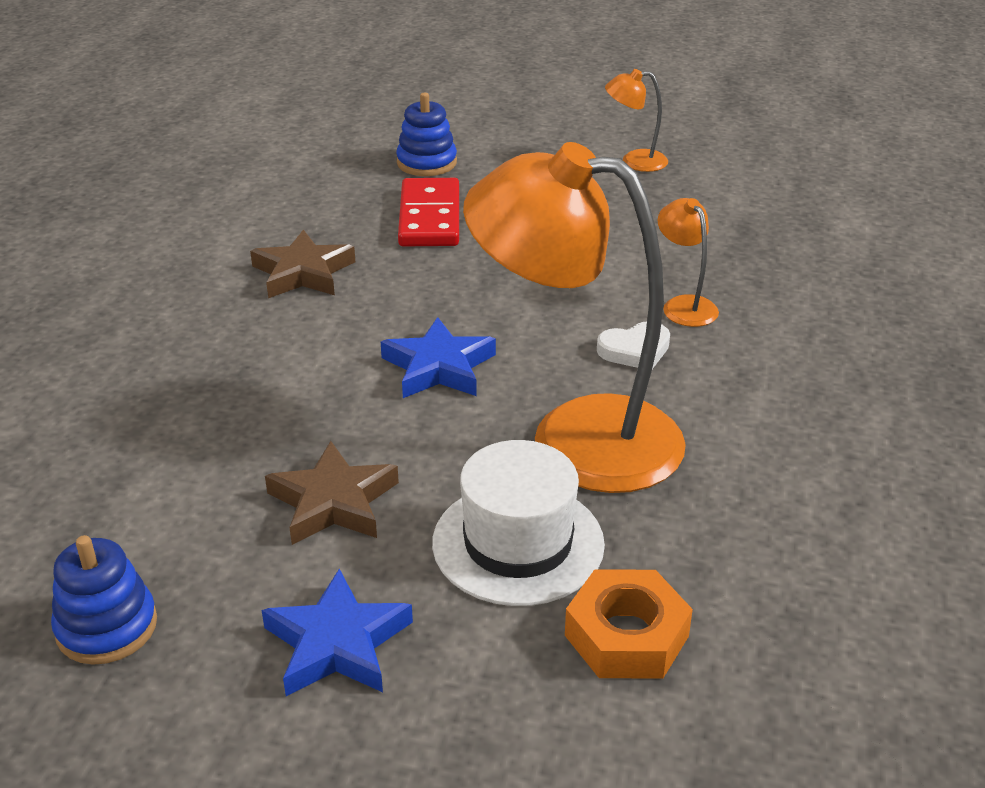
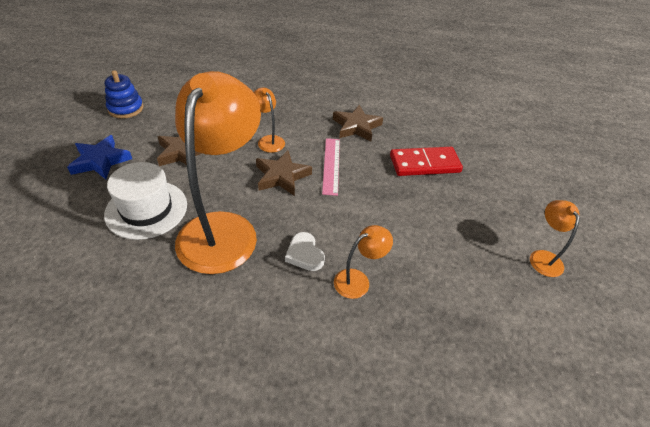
camera: 80 degrees right, 10 degrees up
blue star [381,317,496,398] -> brown star [256,150,312,196]
blue stacking toy [396,93,457,176] -> none
orange nut [565,569,693,679] -> none
none -> orange lamp [254,87,285,153]
none -> pink ruler [322,138,340,196]

